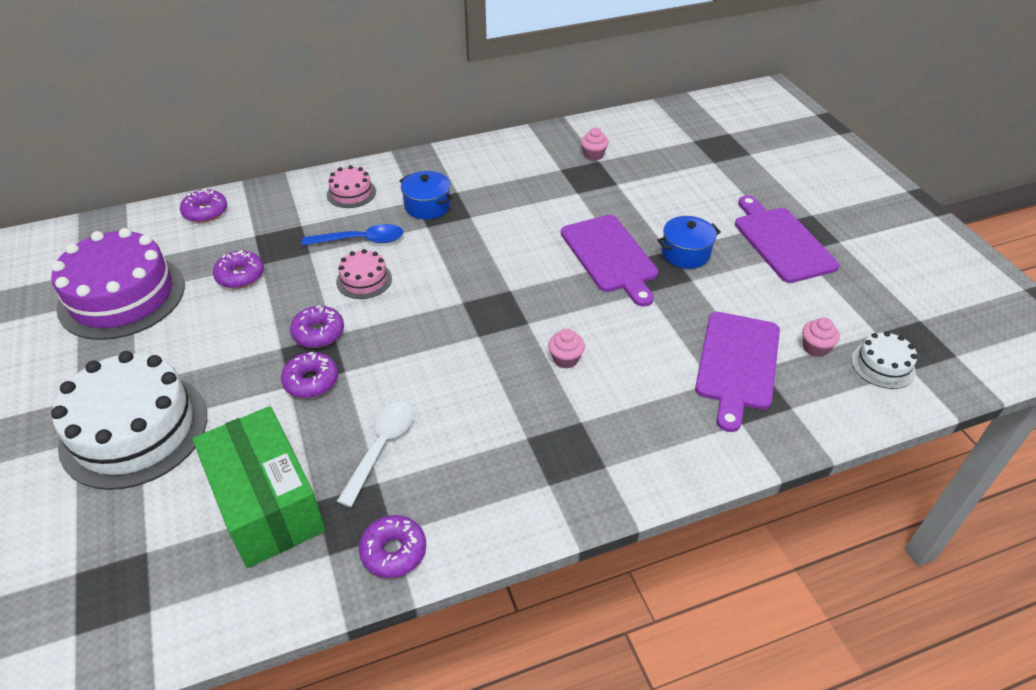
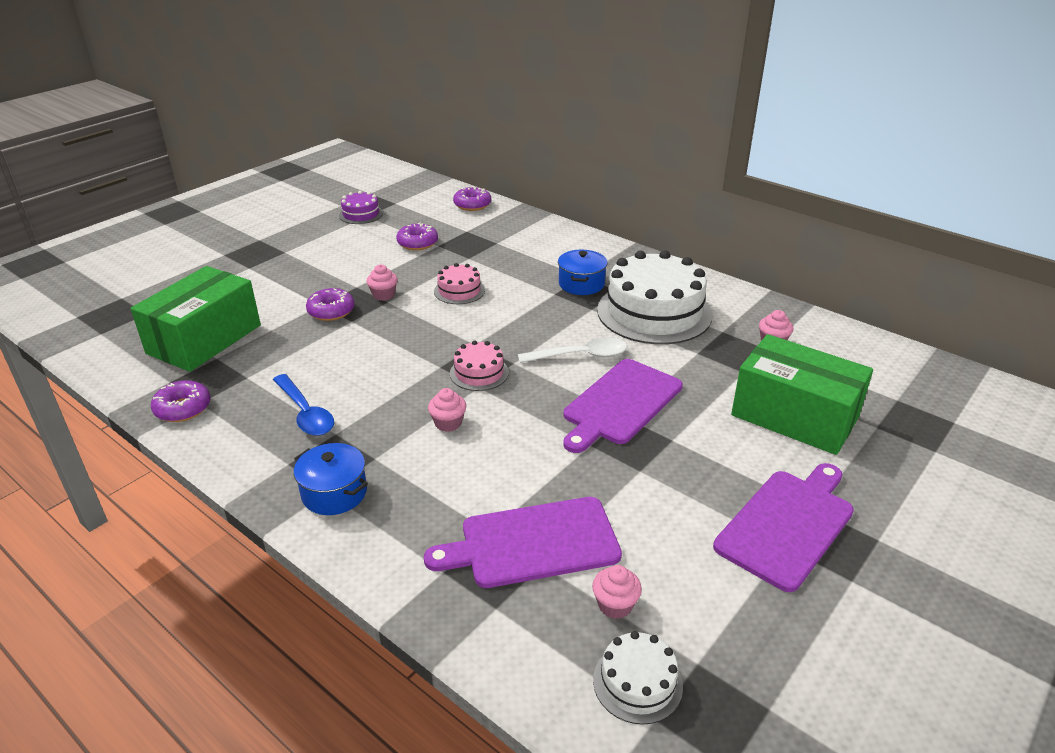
camera: 60 degrees right, 10 degrees down
purple cake [51,228,185,340] -> purple cake [339,191,383,224], size x0.47
white cake [51,351,207,490] -> white cake moved to [597,250,712,344]
purple donut [290,305,344,348] -> pink cupcake [367,264,398,301]
blue spoon [302,224,403,245] -> blue spoon moved to [273,374,334,436]
pink cake [327,165,376,208] -> pink cake moved to [450,340,509,391]
white spoon [337,401,414,507] -> white spoon moved to [518,338,627,363]
blue pot [657,216,721,269] -> blue pot moved to [294,443,368,515]
none -> green box [731,334,873,455]

